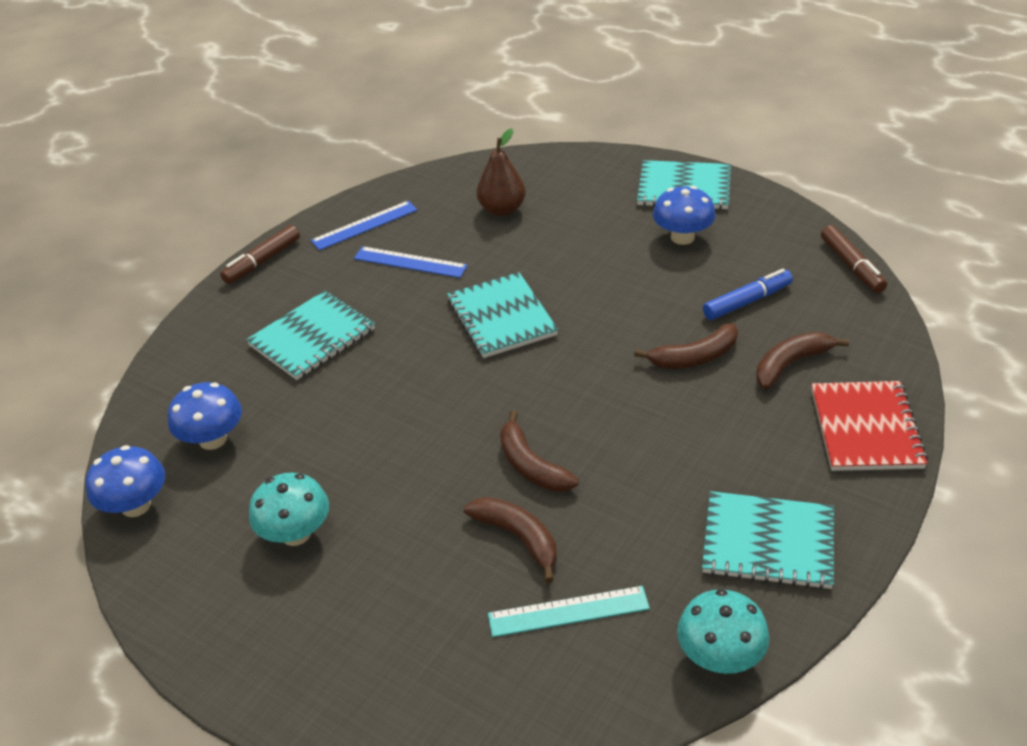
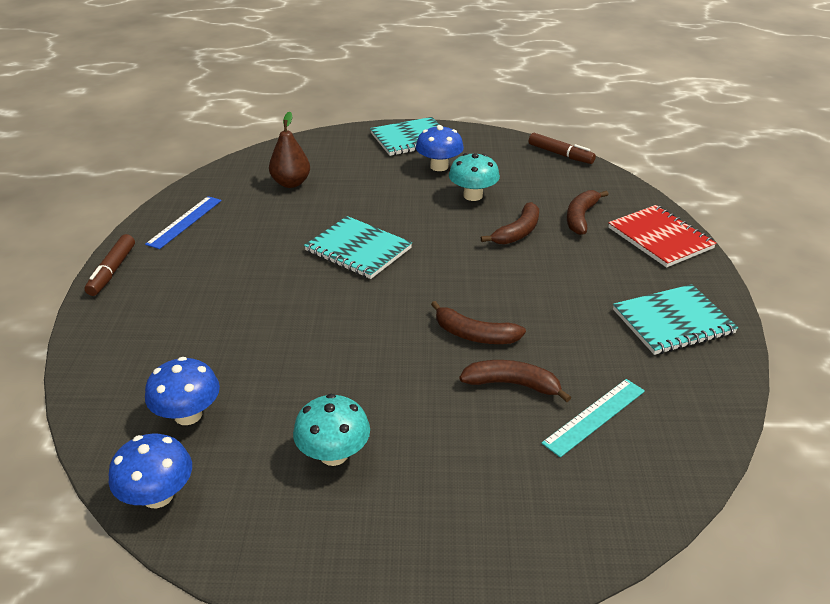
camera: 35 degrees left, 5 degrees down
turquoise notebook [246,290,375,380] -> none
blue ruler [354,246,468,278] -> none
turquoise mushroom [677,589,769,674] -> turquoise mushroom moved to [449,153,500,201]
blue marker [703,269,793,320] -> none

